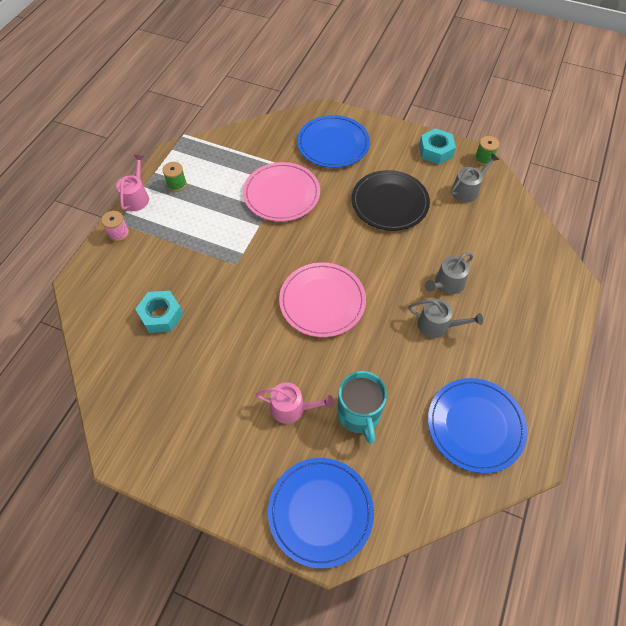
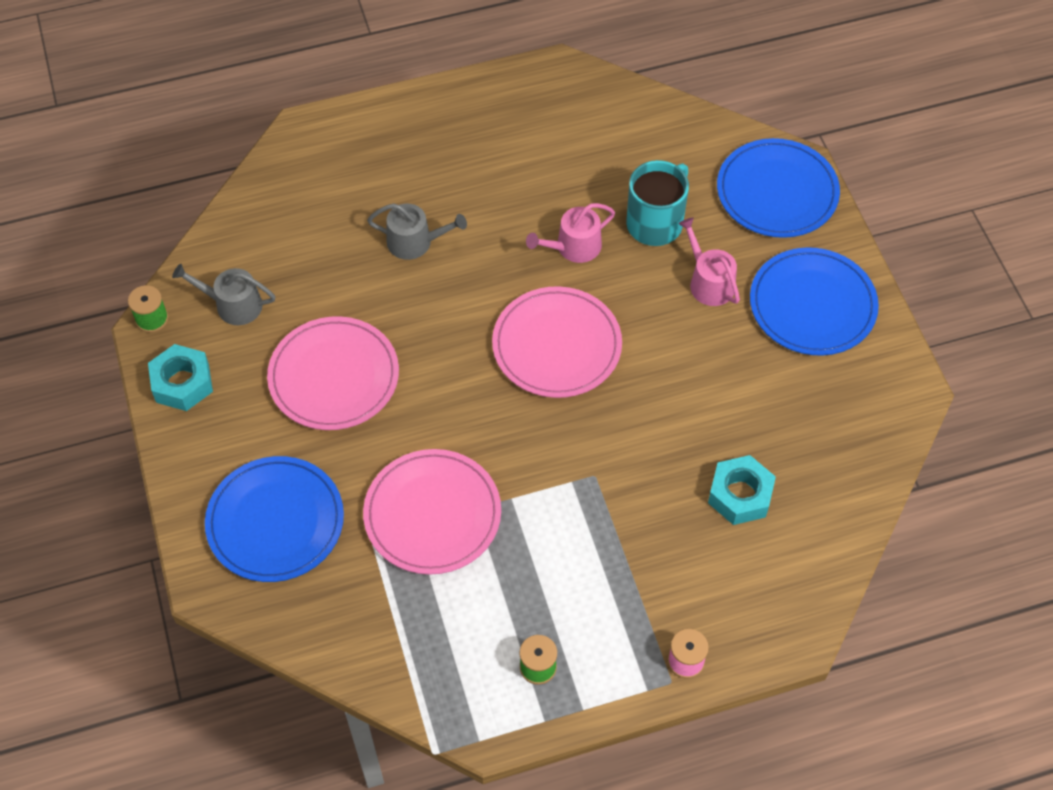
camera: 130 degrees left, 0 degrees up
pink watering can [116,155,149,211] -> pink watering can moved to [526,203,615,263]
black plate [352,170,430,231] -> pink plate [267,316,399,430]
grey watering can [408,299,483,338] -> none
blue plate [428,378,527,473] -> blue plate moved to [750,247,879,356]

